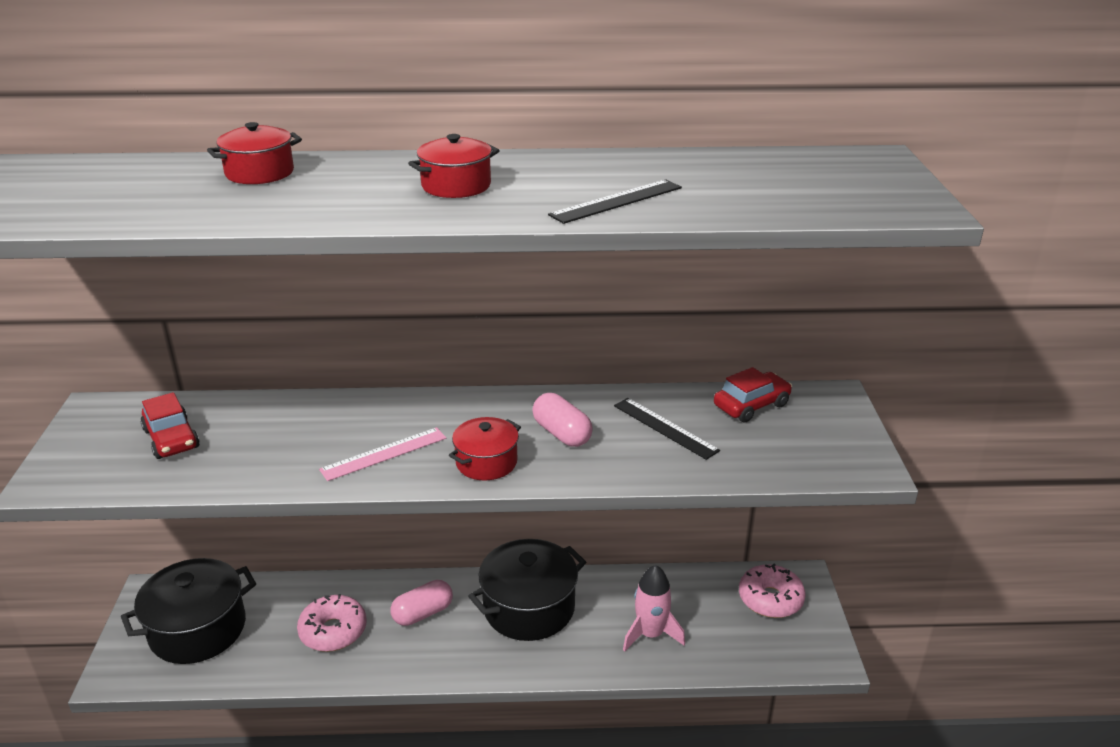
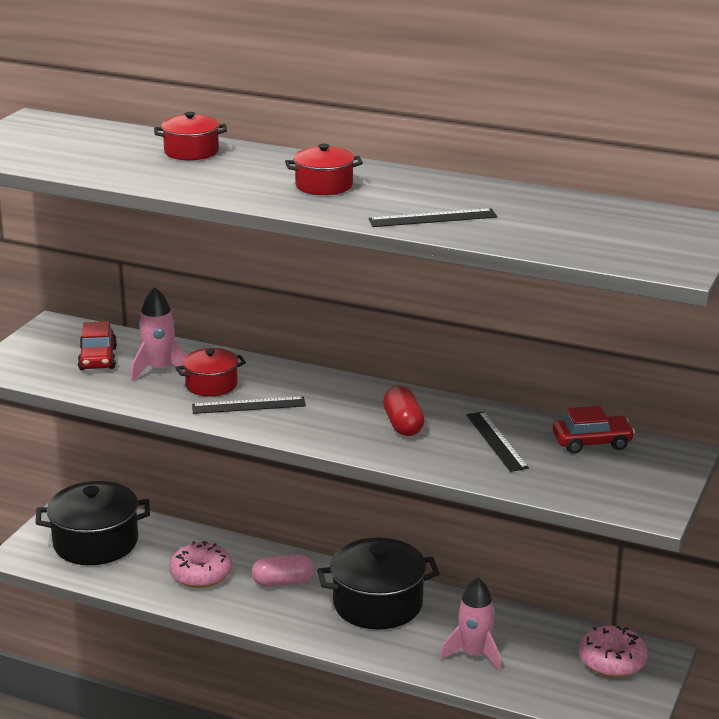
camera: 25 degrees right, 5 degrees down
pink ruler [319,427,446,481] -> black ruler [192,396,306,414]
red pot [449,417,521,480] -> red pot moved to [176,348,246,397]
pink capsule [532,393,593,447] -> red capsule [383,386,425,436]
none -> pink rocket [131,287,187,381]

